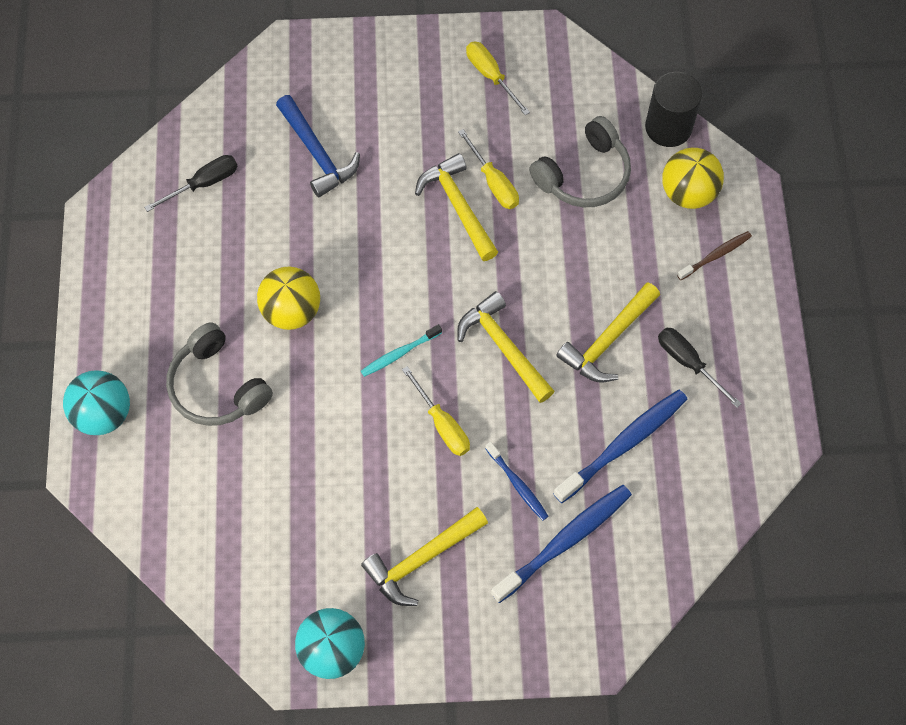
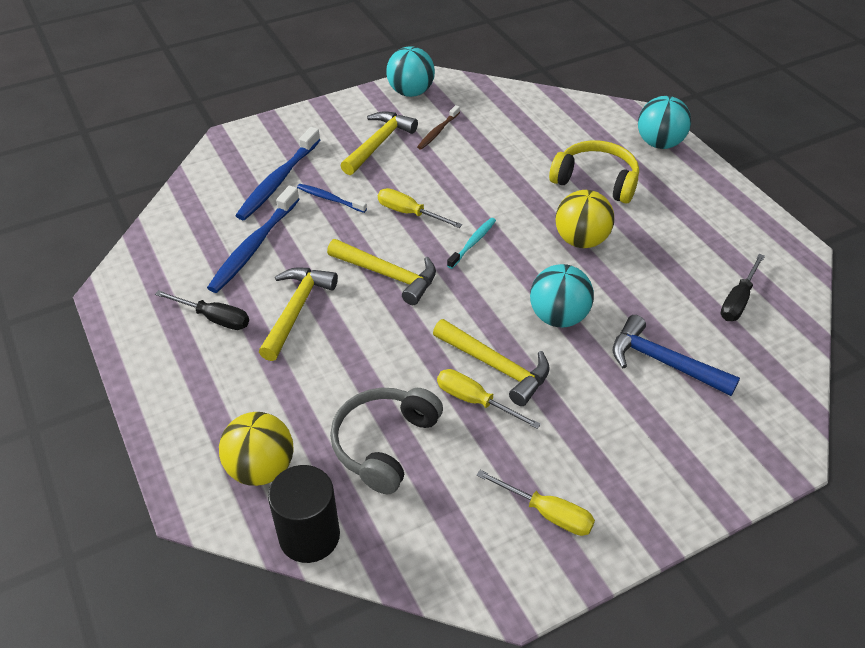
camera: 155 degrees right, 20 degrees down
grey headphones [166,322,273,426] -> yellow headphones [549,140,639,203]
brown toothbrush [677,231,752,280] -> brown toothbrush moved to [417,105,460,150]
none -> turquoise ball [530,264,594,328]

